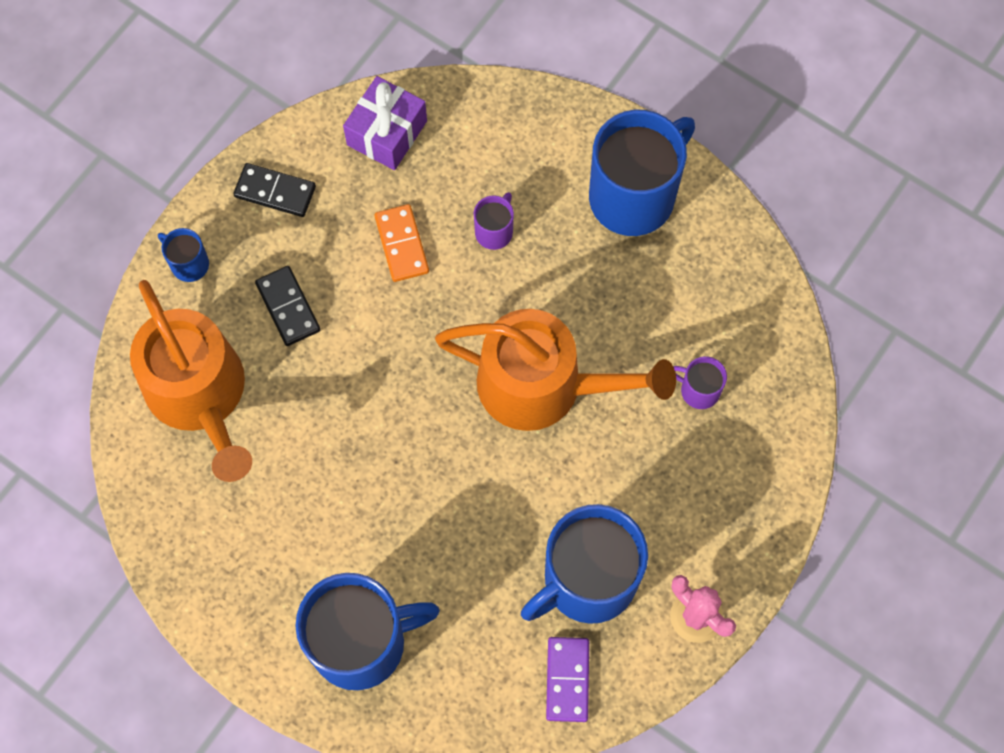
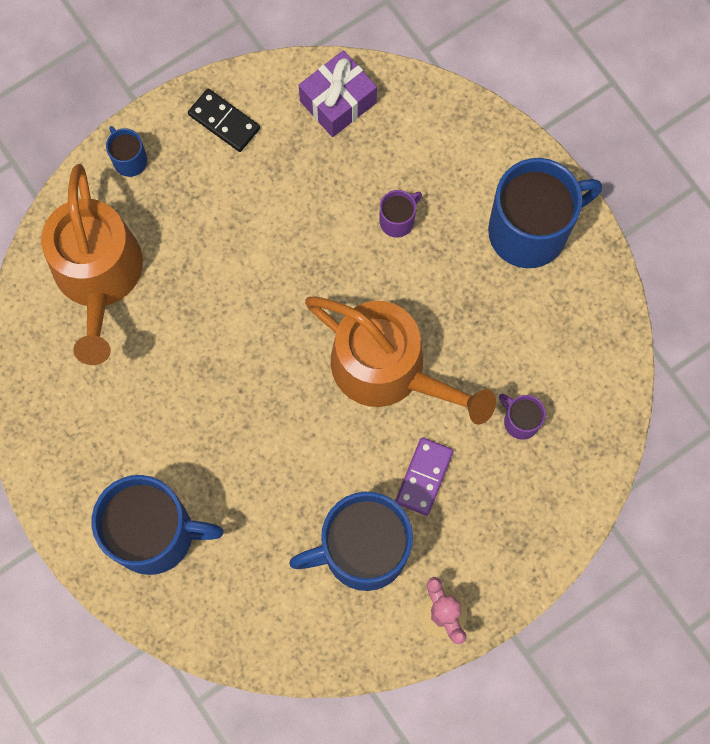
camera: 20 degrees right, 5 degrees up
black domino [255,266,320,346] -> none
orange domino [374,204,429,282] -> none
purple domino [546,637,589,722] -> purple domino moved to [395,437,453,516]

